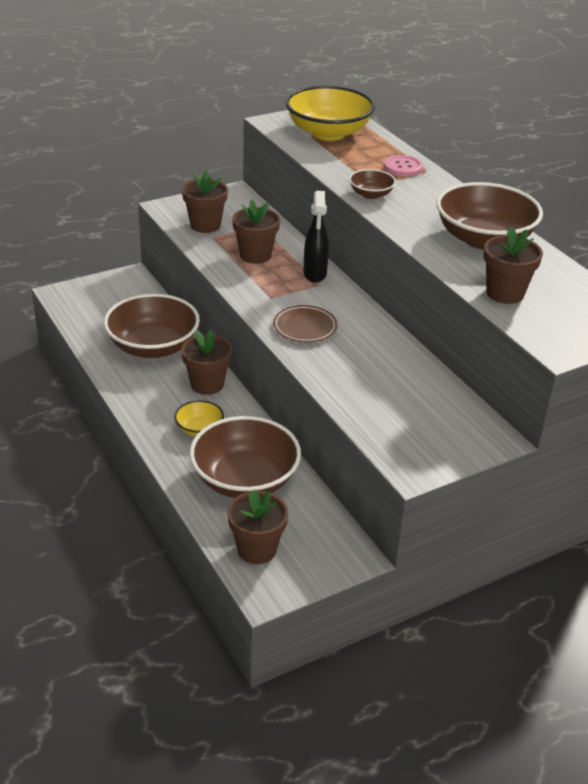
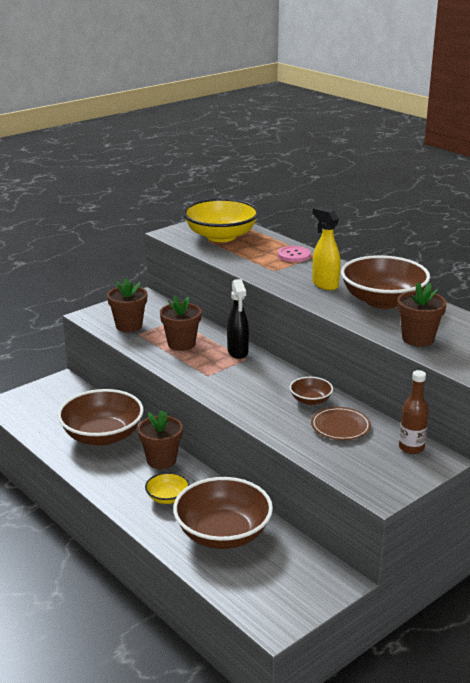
camera: 10 degrees left, 10 degrees down
brown flower pot [227,490,288,564] -> none
brown plate [273,305,338,342] -> brown plate moved to [311,407,371,440]
brown bowl [349,169,396,199] -> brown bowl moved to [290,377,333,405]
none -> yellow spray bottle [312,207,341,290]
none -> brown bottle [399,370,429,454]

